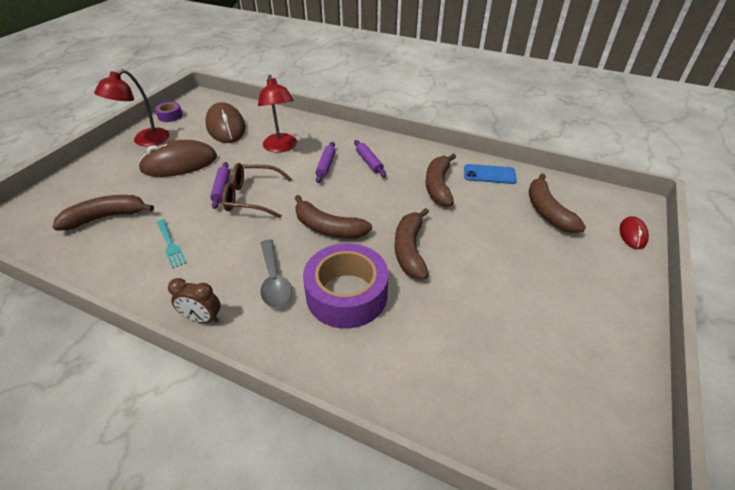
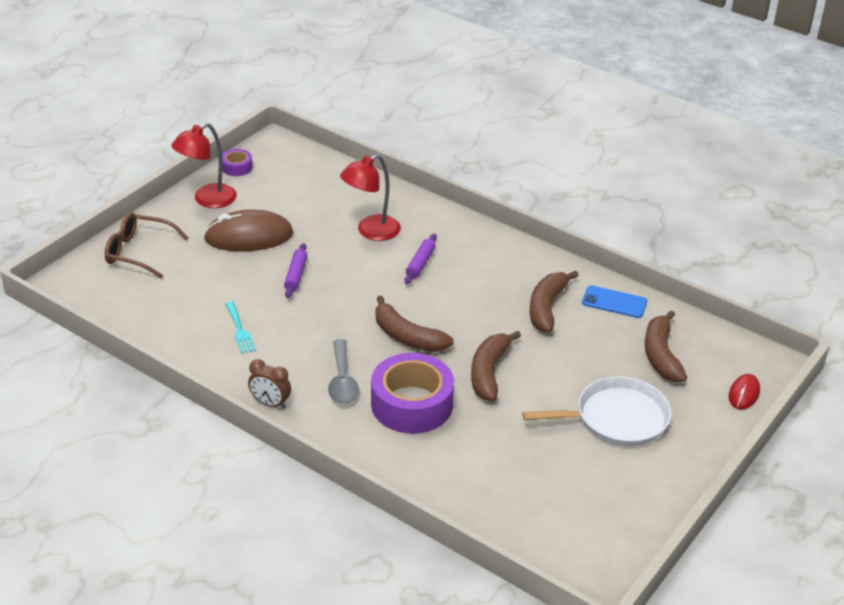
camera: 10 degrees right, 5 degrees down
brown banana [53,195,154,231] -> none
brown mouse [205,102,246,143] -> none
brown glasses [222,163,292,218] -> brown glasses moved to [105,212,188,279]
red lamp [258,75,297,153] -> red lamp turned 60 degrees clockwise [340,154,401,241]
purple rolling pin [354,140,386,177] -> none
none -> white pan [523,376,672,446]

